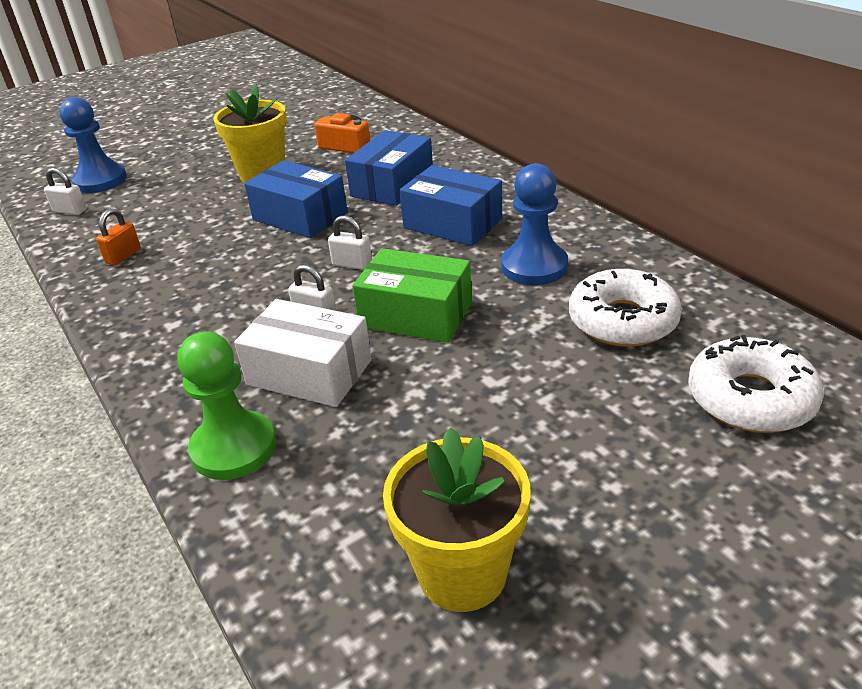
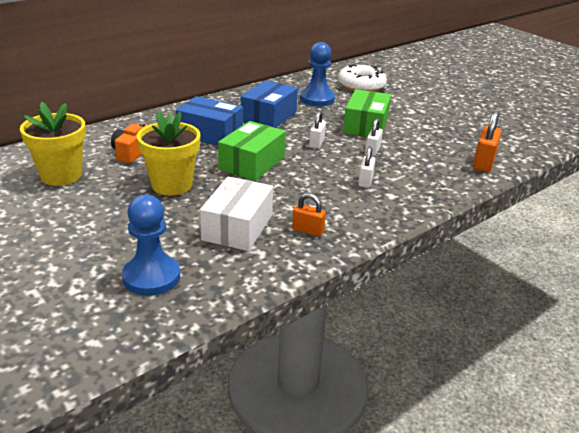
camera: 100 degrees left, 5 degrees down
white padlock [44,168,87,215] -> white padlock moved to [358,146,375,188]
green pawn [178,331,276,480] -> orange padlock [473,110,501,172]
white box [234,299,372,407] -> white box moved to [200,177,273,251]
blue box [244,160,348,238] -> green box [218,121,286,181]
yellow flower pot [383,428,531,612] -> yellow flower pot moved to [20,102,86,186]
white donut [688,335,824,433] -> none

